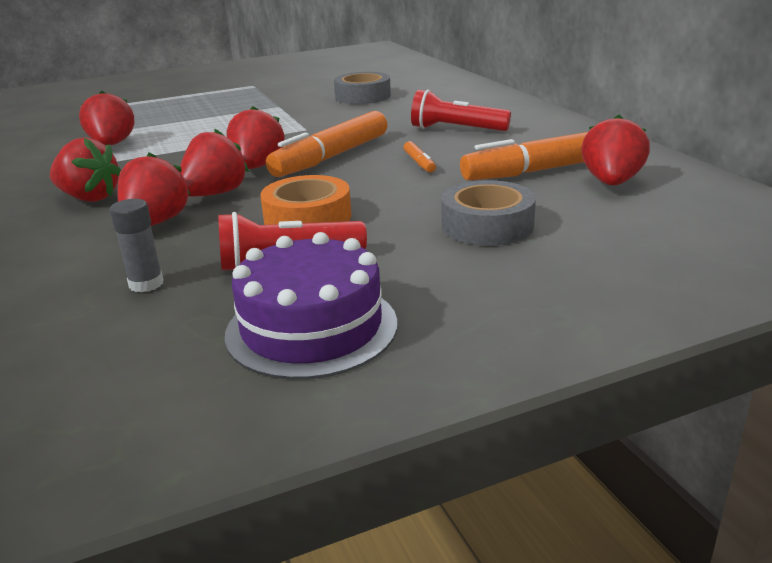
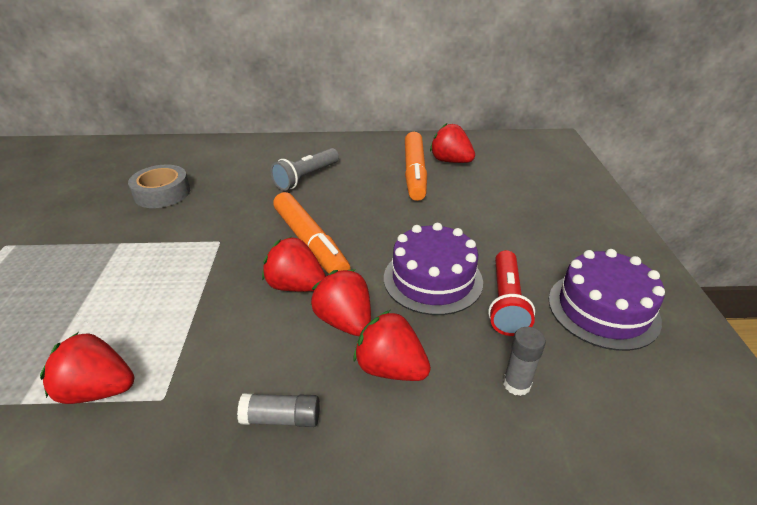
camera: 70 degrees left, 10 degrees up
red strawberry [50,137,121,202] -> grey glue stick [237,393,320,427]
orange tape [260,175,351,225] -> purple cake [384,223,483,315]
orange marker [403,141,436,173] -> none
red flashlight [411,89,511,131] -> grey flashlight [270,148,339,191]
grey tape [441,180,536,246] -> none

